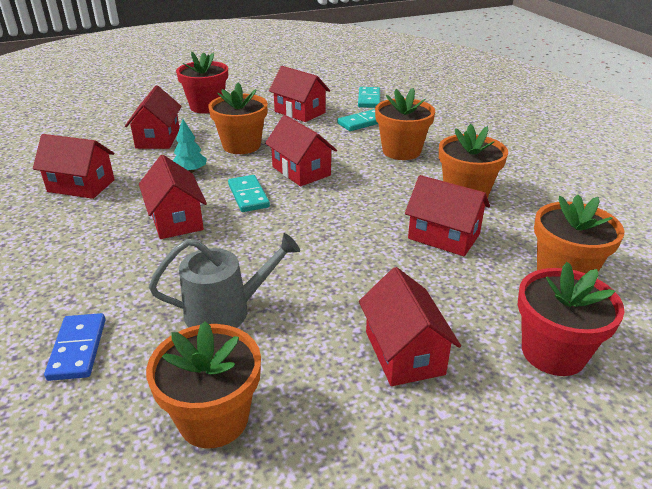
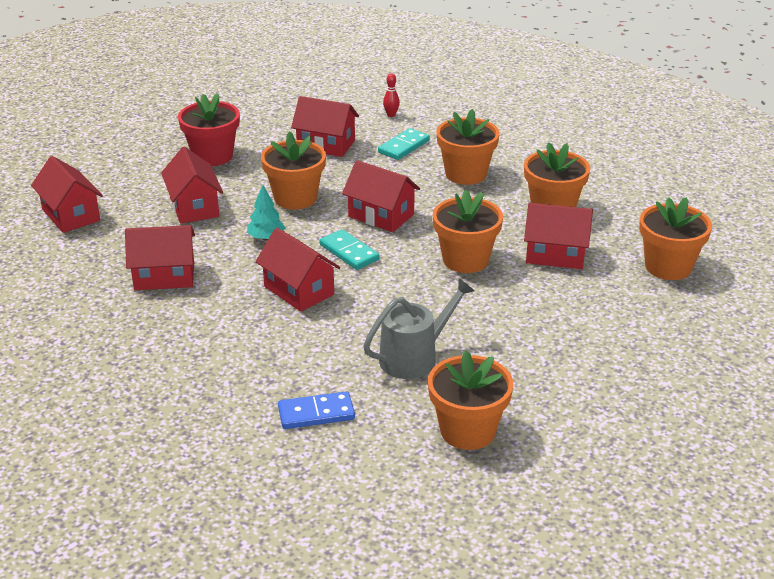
camera: 20 degrees left, 0 degrees up
blue domino [44,313,105,381] -> blue domino turned 75 degrees counterclockwise [278,391,355,429]
turquoise domino [358,87,380,108] -> red bowling pin [383,73,400,117]
red house [359,267,461,386] -> red house moved to [31,156,103,233]
red flower pot [517,262,625,376] -> none
none -> orange flower pot [433,190,503,273]

